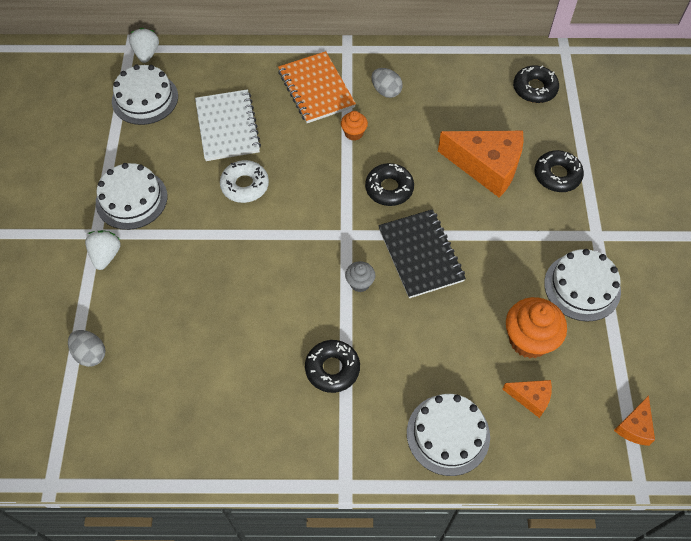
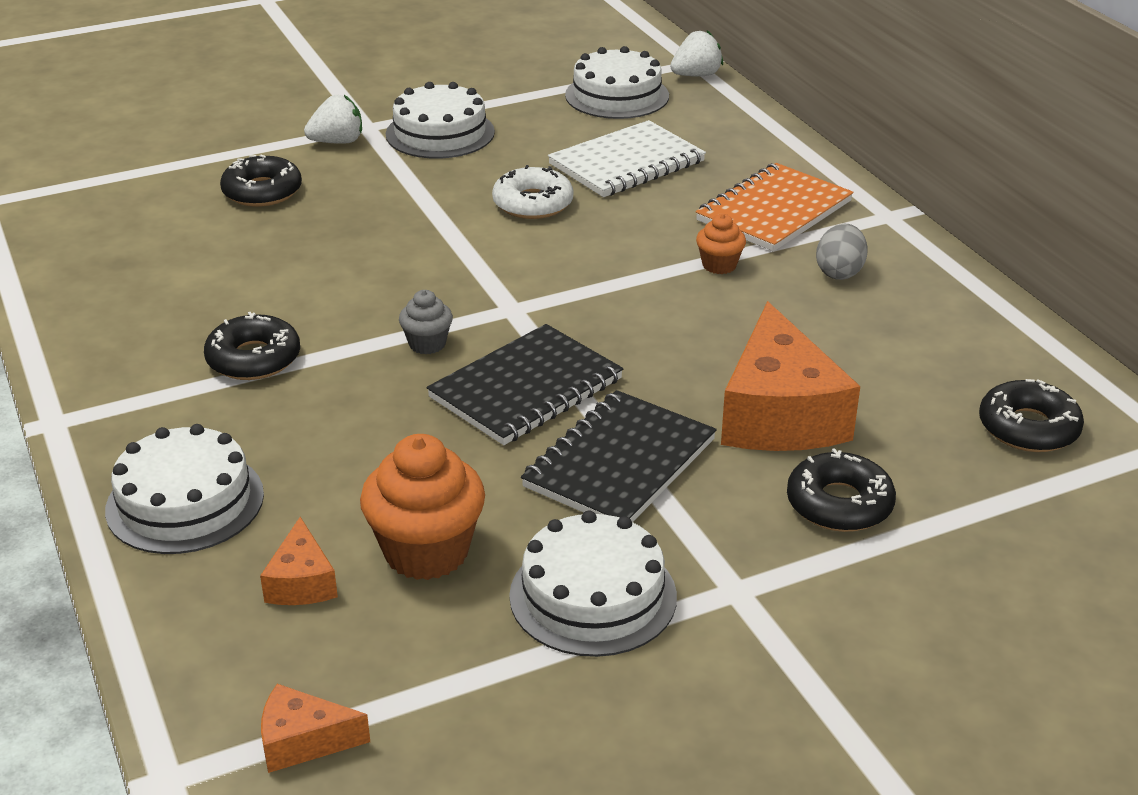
camera: 65 degrees right, 25 degrees down
grey egg [68,330,105,367] -> none
black donut [365,163,414,206] -> black donut moved to [220,155,302,207]
none -> black notebook [521,390,717,522]

